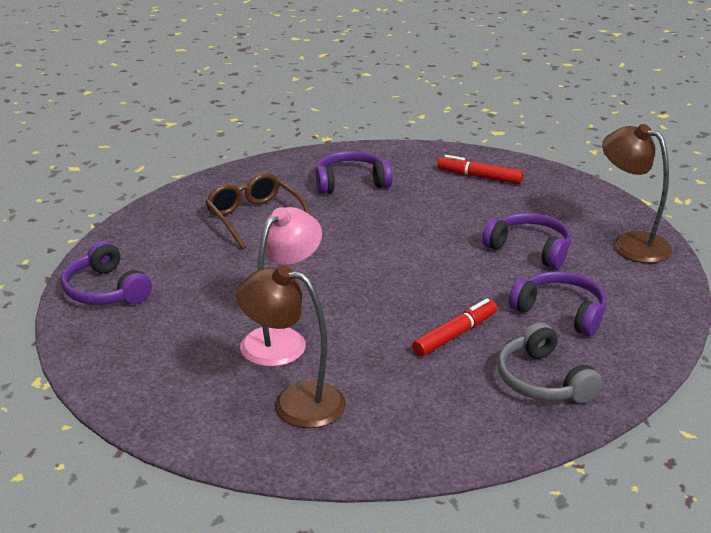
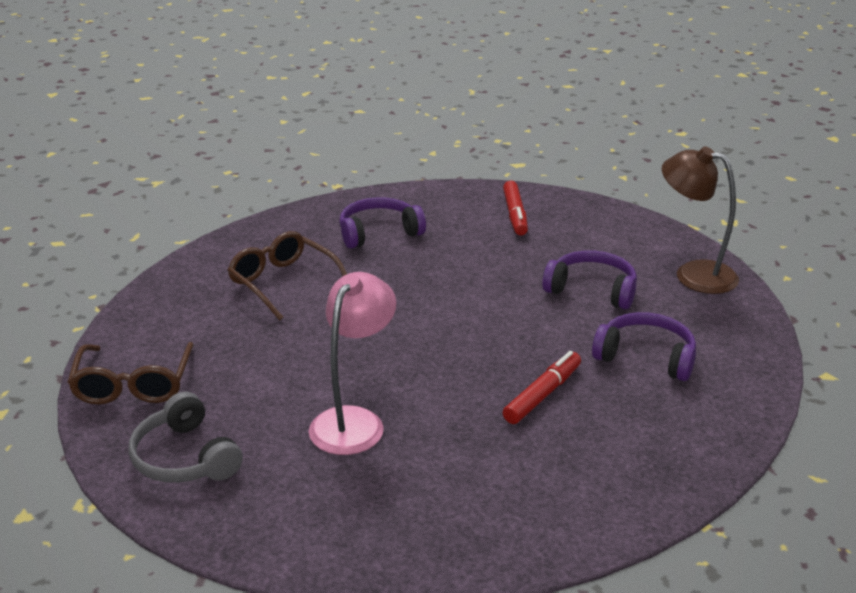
camera: 10 degrees left, 0 degrees up
purple headphones [61,241,152,305] -> brown glasses [67,342,194,404]
brown lamp [236,265,346,428] -> none
red marker [437,155,524,184] -> red marker turned 105 degrees counterclockwise [503,181,528,235]
grey headphones [497,322,602,404] -> grey headphones moved to [128,392,243,483]

